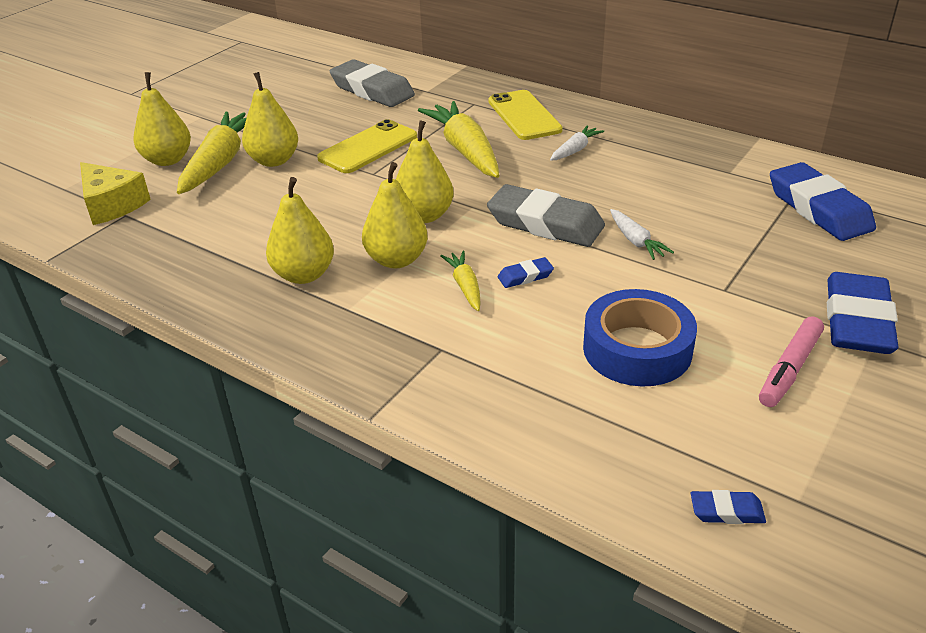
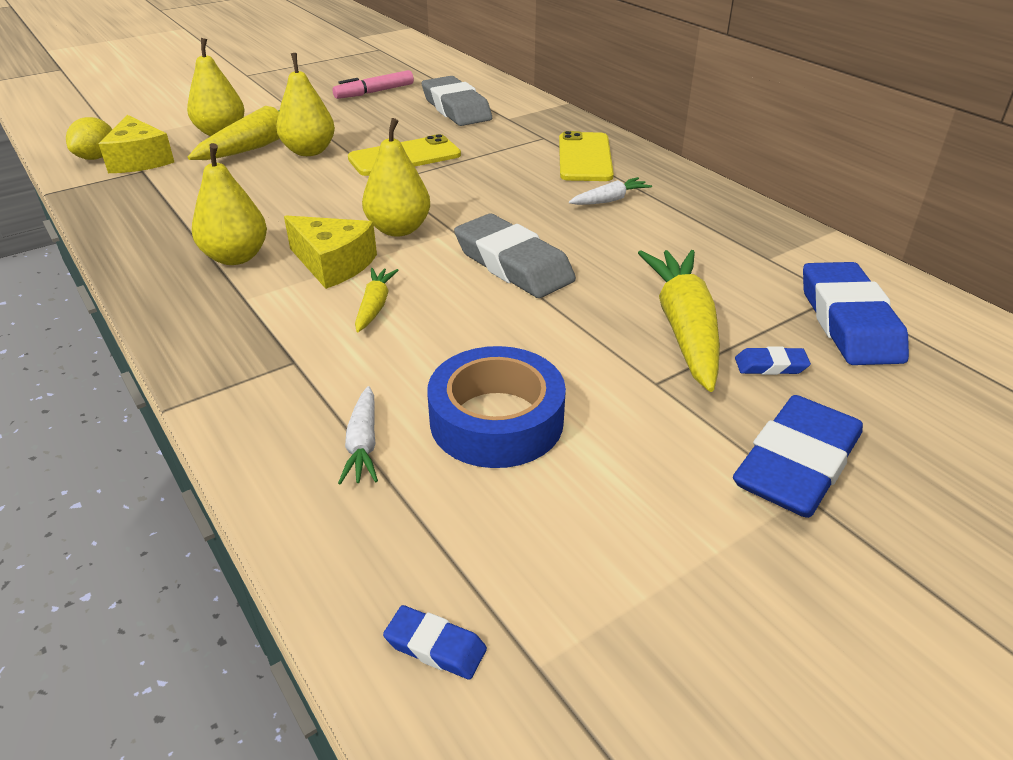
camera: 20 degrees right, 0 degrees up
yellow pear [362,162,428,268] -> yellow cheese [284,216,377,289]
yellow carrot [418,101,499,178] -> yellow carrot moved to [638,250,720,392]
blue eraser [498,257,554,288] -> blue eraser moved to [735,346,811,375]
white carrot [610,209,674,260] -> white carrot moved to [338,386,378,485]
pink marker [759,316,824,407] -> pink marker moved to [332,70,414,99]
none -> yellow lemon [66,117,112,160]

